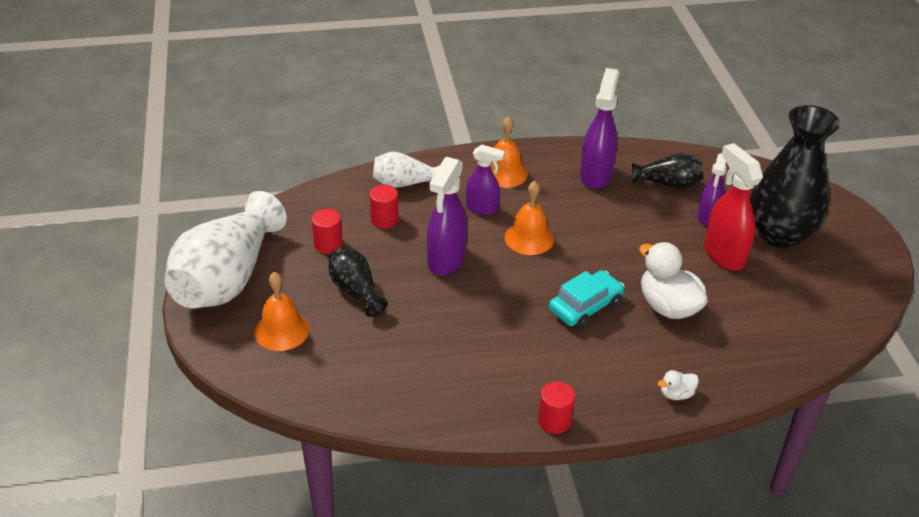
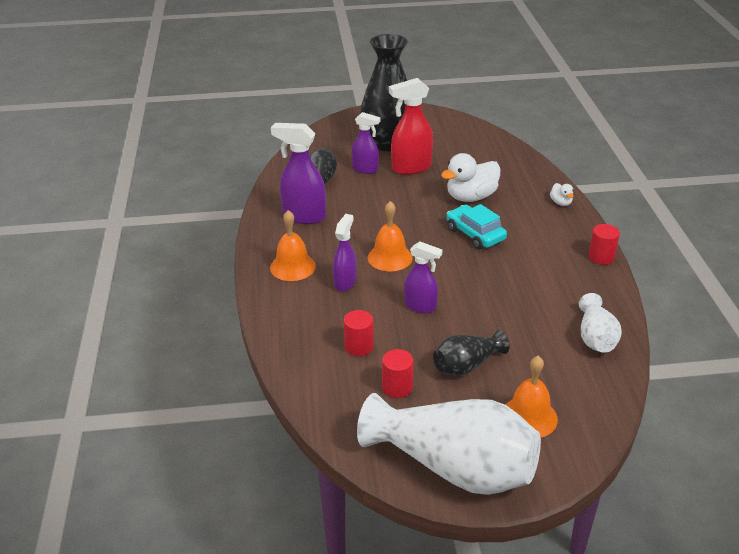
camera: 85 degrees left, 5 degrees down
white vase [373,152,440,188] -> white vase moved to [579,293,622,353]
purple spray bottle [427,157,468,276] -> purple spray bottle [404,242,442,313], size x0.65

